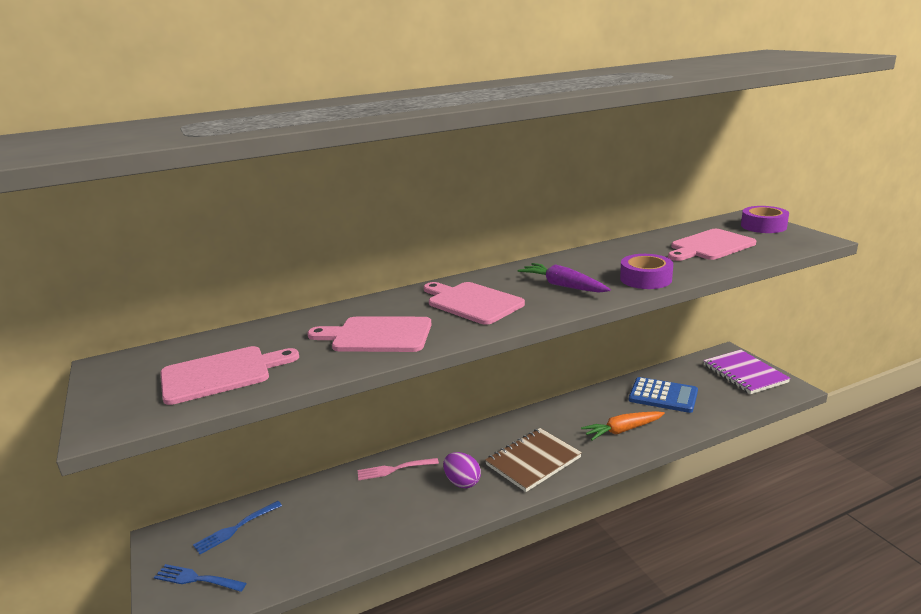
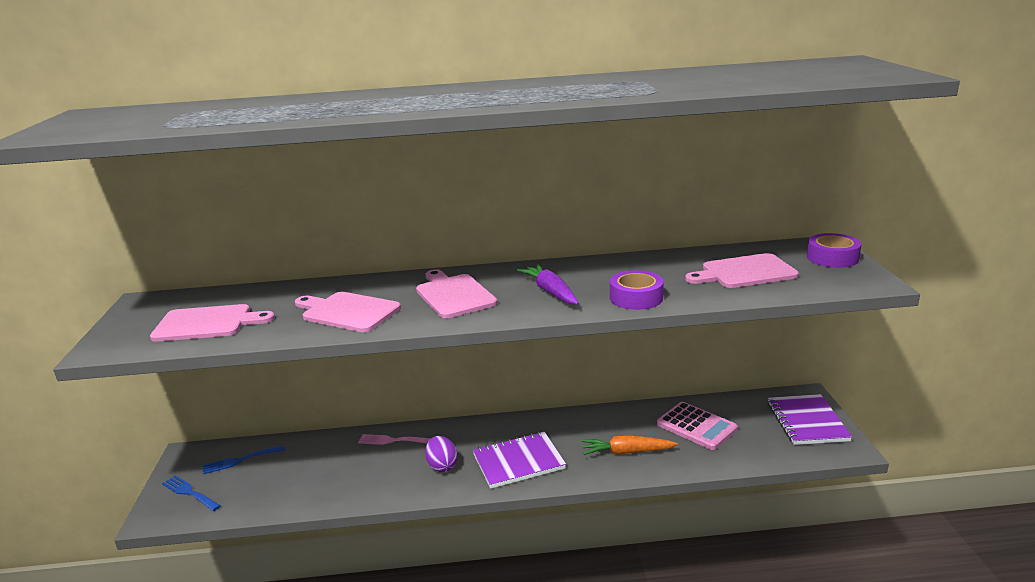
camera: 20 degrees right, 0 degrees up
brown notebook [485,428,582,492] -> purple notebook [473,432,566,489]
blue calculator [629,377,698,413] -> pink calculator [657,402,738,450]

